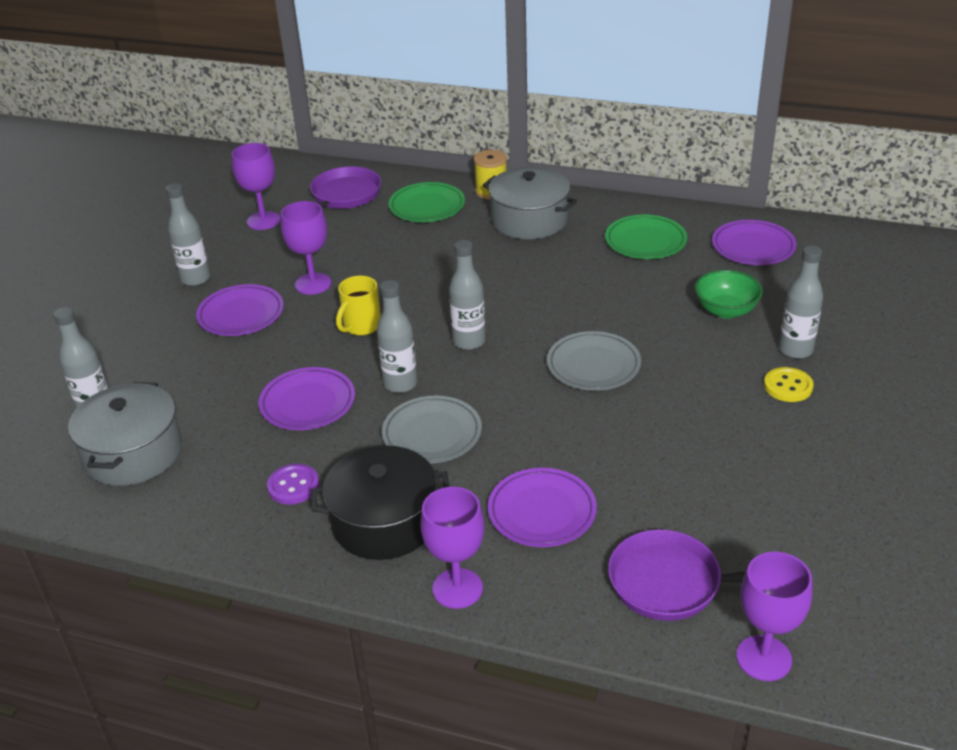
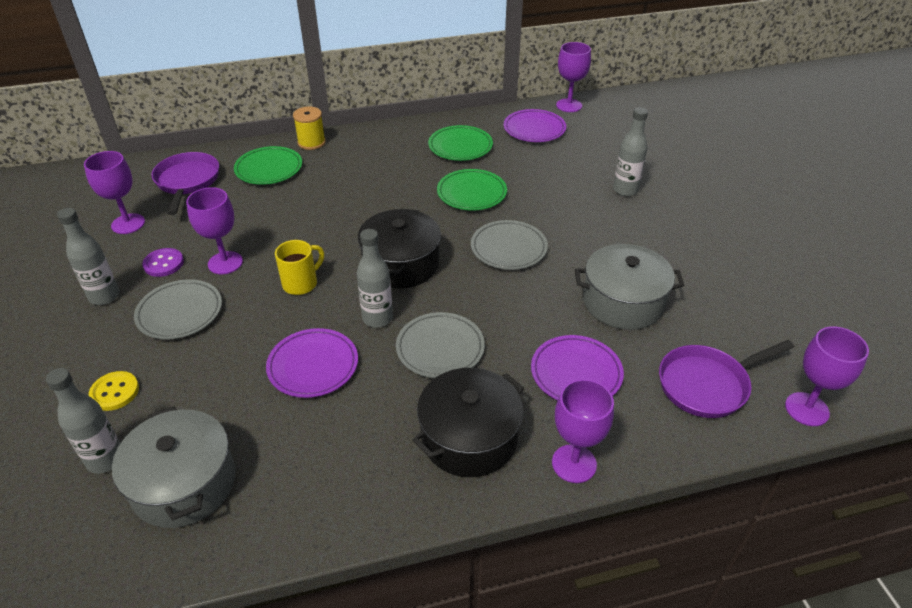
camera: 35 degrees left, 5 degrees up
purple plate [196,284,284,336] -> grey plate [134,279,222,339]
purple button [267,464,319,505] -> purple button moved to [142,248,184,277]
yellow mug [336,276,381,335] -> yellow mug turned 135 degrees counterclockwise [275,240,324,295]
grey bottle [449,240,486,350] -> black pot [358,208,441,289]
grey pot [483,167,577,239] -> grey pot moved to [575,244,684,330]
green bowl [695,270,763,318] -> none
yellow button [764,367,814,402] -> yellow button moved to [89,371,139,411]
none -> green plate [437,169,507,210]
none -> purple goblet [556,42,591,112]

